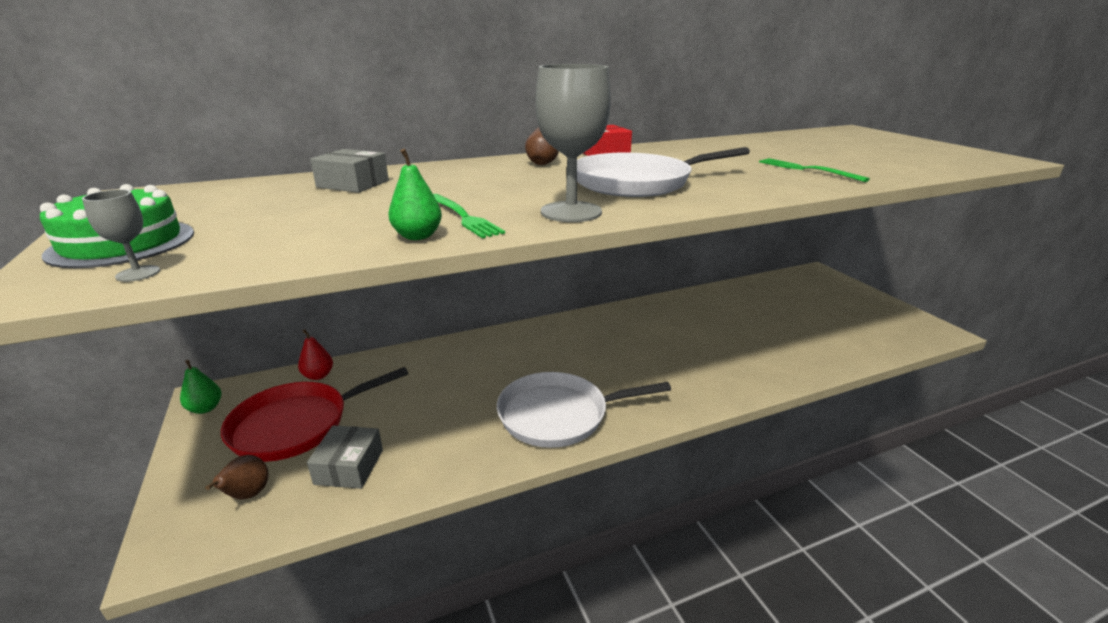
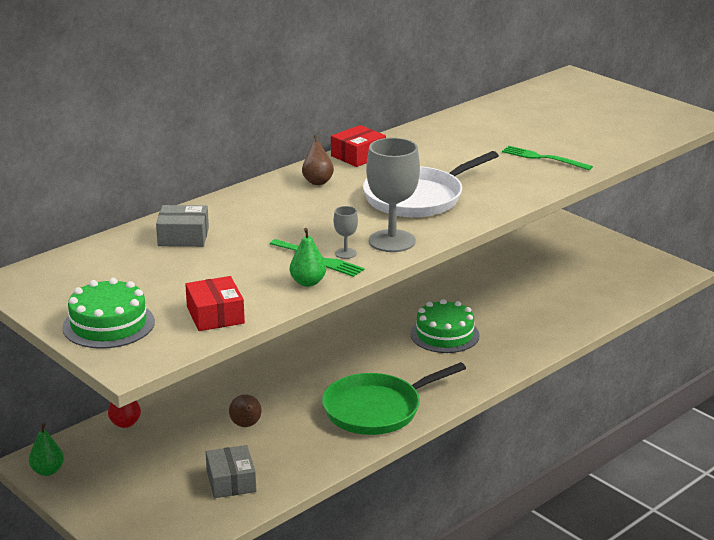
camera: 20 degrees left, 0 degrees up
grey goblet [82,190,160,282] -> grey goblet moved to [333,206,358,259]
brown pear [205,455,269,500] -> brown pear moved to [229,394,262,427]
red pan [221,367,408,462] -> none
white pan [497,372,671,448] -> green pan [322,362,466,435]
none -> red box [185,276,245,331]
none -> green cake [410,299,479,353]

